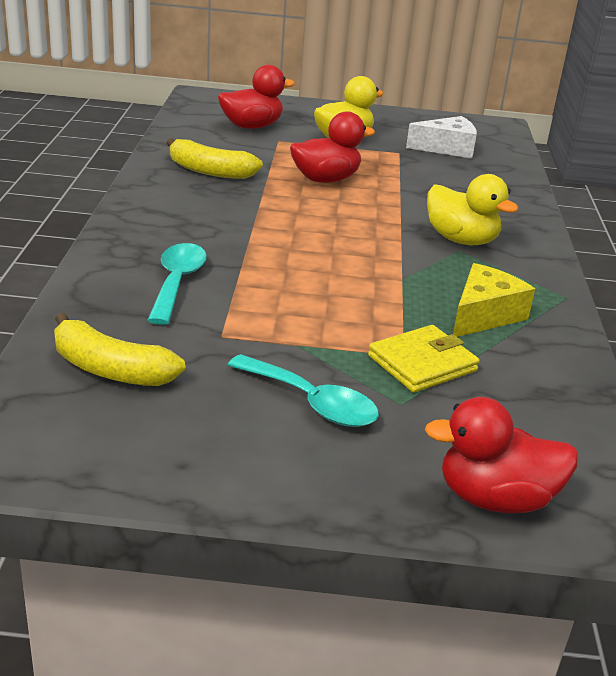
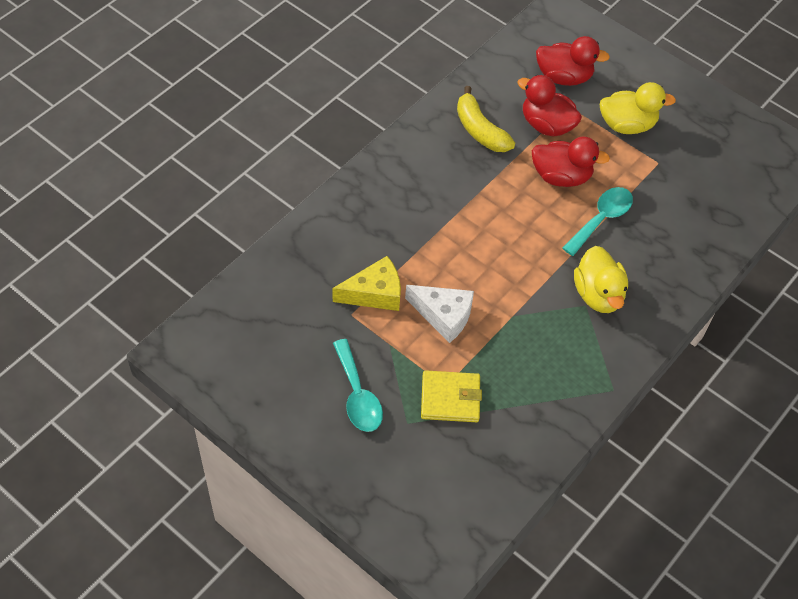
camera: 35 degrees right, 25 degrees up
yellow banana [54,313,185,386] -> none
turquoise spoon [147,243,207,325] -> turquoise spoon moved to [562,187,633,256]
white cheese [406,116,477,158] -> white cheese moved to [405,285,474,343]
red duck [425,397,578,513] -> red duck moved to [517,75,582,137]
yellow cheese [453,263,535,337] -> yellow cheese moved to [333,256,401,311]

